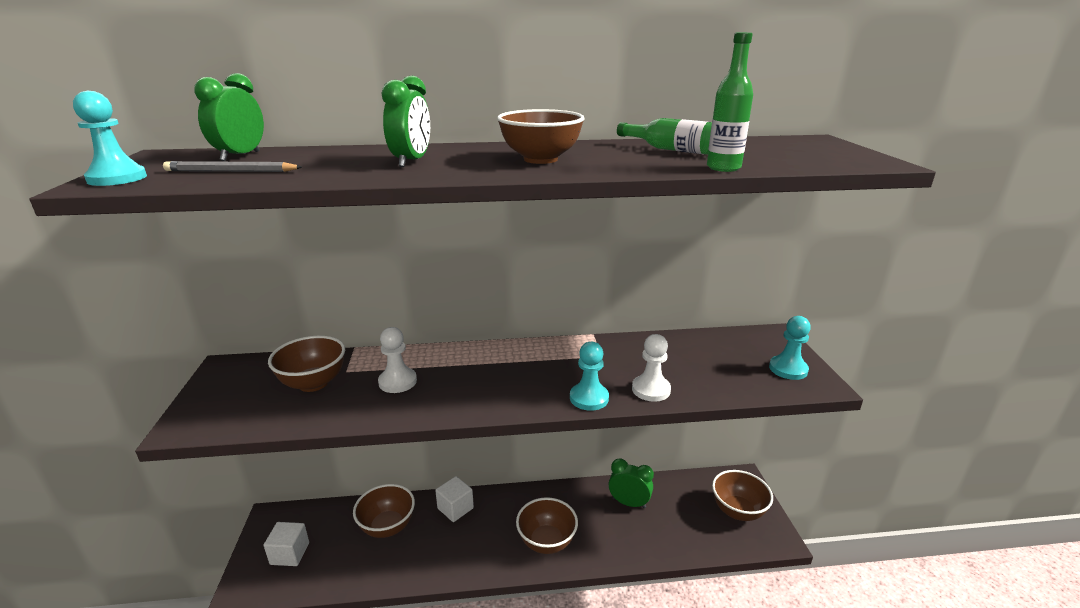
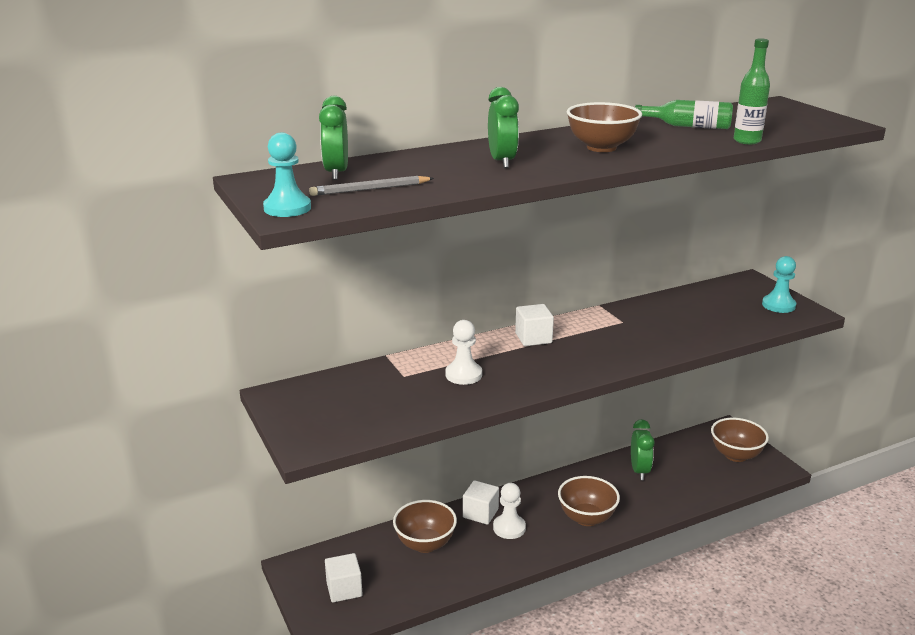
camera: 20 degrees left, 0 degrees up
brown bowl [268,335,345,392] -> none
turquoise pawn [570,342,609,411] -> none
green clock [609,458,654,508] -> green clock turned 90 degrees clockwise [631,419,655,480]
white pawn [632,334,671,402] -> white pawn moved to [493,483,526,539]
none -> white cube [515,304,554,346]

